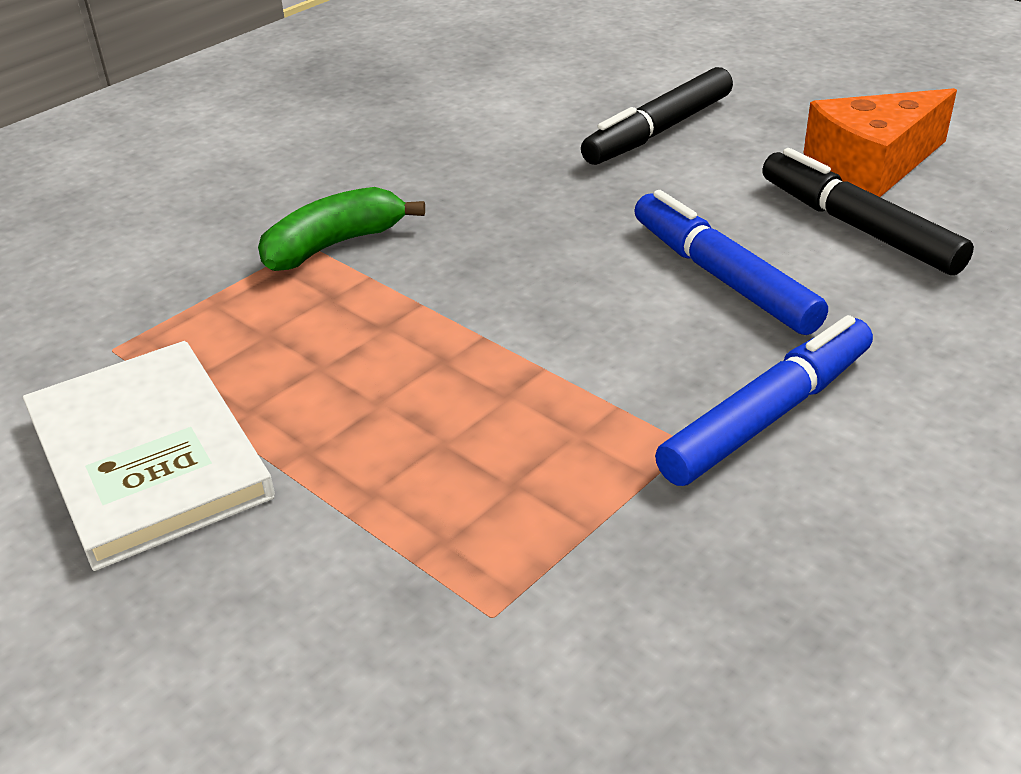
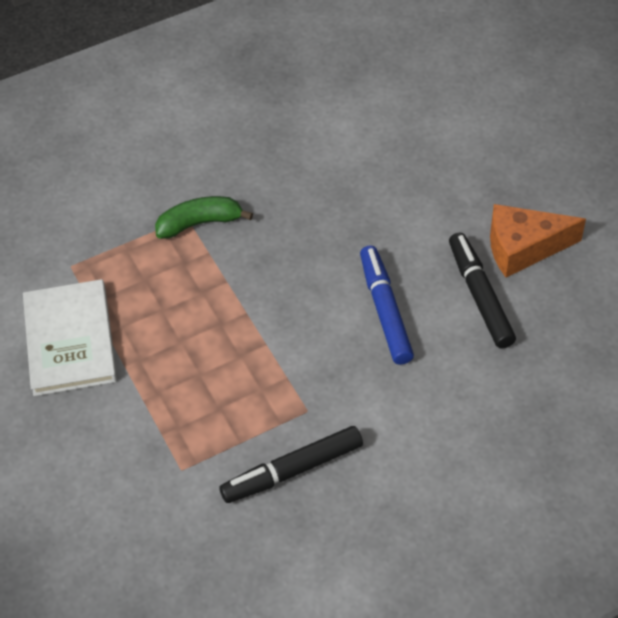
camera: 20 degrees right, 15 degrees up
black marker [581,67,733,165] -> black marker moved to [220,426,363,503]
blue marker [655,315,873,486] -> none

